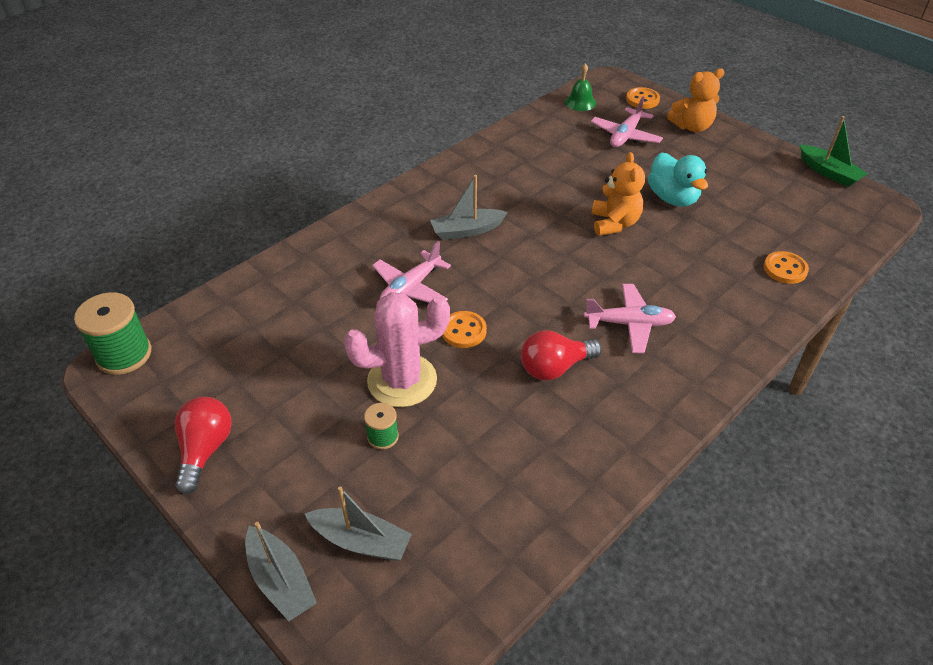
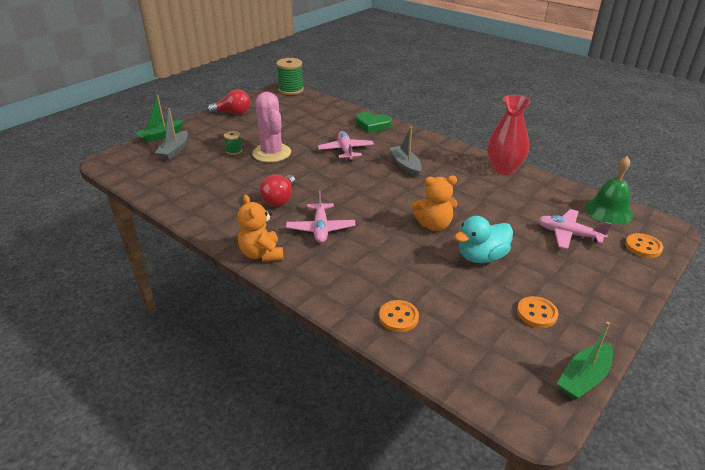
camera: 85 degrees right, 10 degrees down
grey boat [245,522,317,621] -> green boat [135,95,184,143]
pink plane [372,241,451,303] -> pink plane turned 45 degrees clockwise [318,131,374,162]
orange button [442,311,487,348] -> orange button moved to [517,296,558,328]
red light bulb [521,330,602,381] -> red light bulb turned 135 degrees counterclockwise [259,174,296,207]
green bell [565,63,596,111] -> green bell [585,156,633,224], size x1.55
orange teddy bear [667,68,724,132] -> orange teddy bear moved to [237,195,283,262]
none -> green heart [356,112,392,133]
none -> red vase [487,95,531,175]

